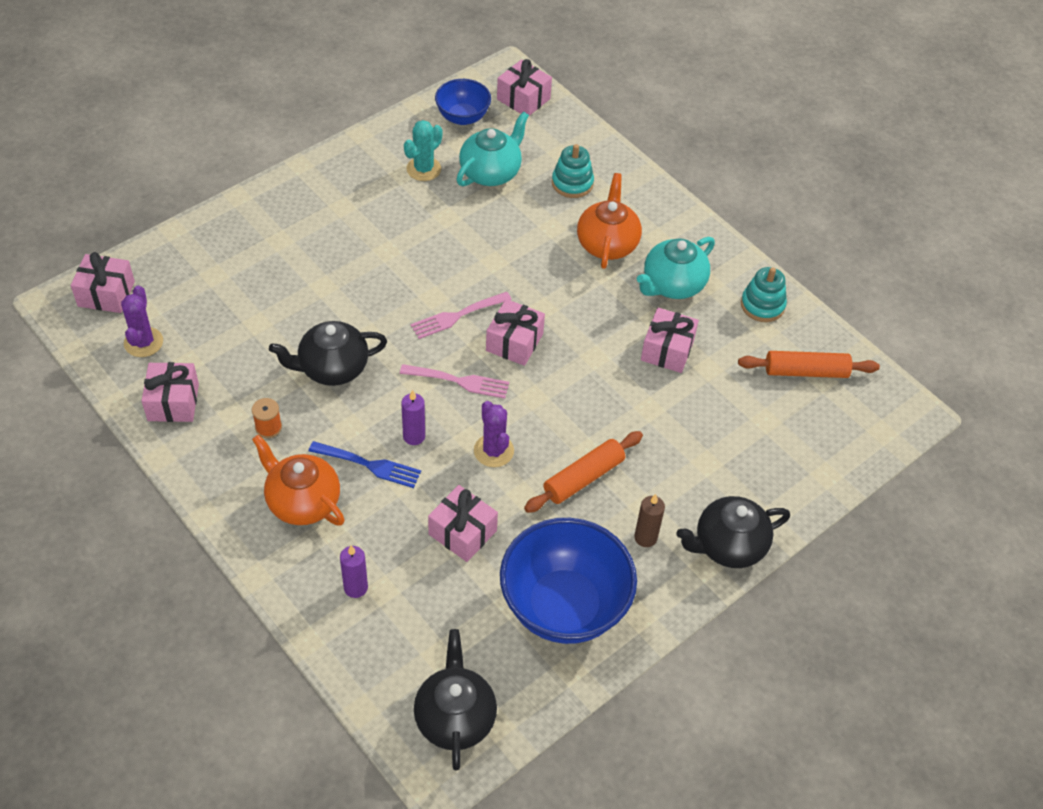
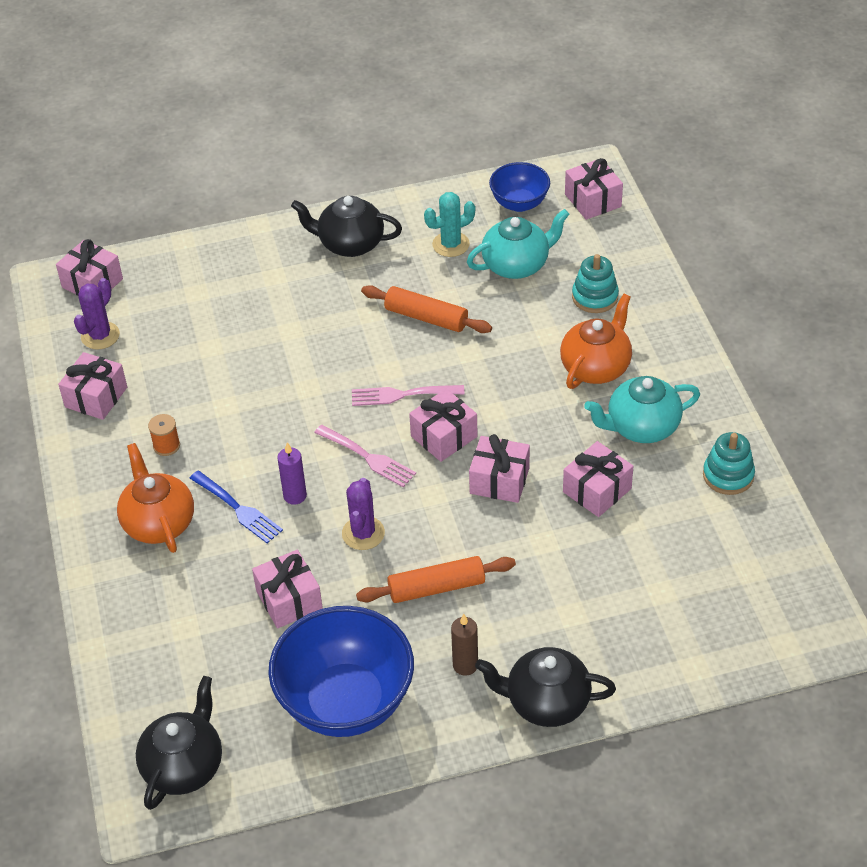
camera: 30 degrees right, 5 degrees down
black teapot [269,321,387,386] -> black teapot moved to [291,196,402,257]
purple candle [340,545,368,598] -> none
orange rolling pin [738,351,880,378] -> orange rolling pin moved to [361,285,492,333]
none -> pink gift [469,434,530,503]

